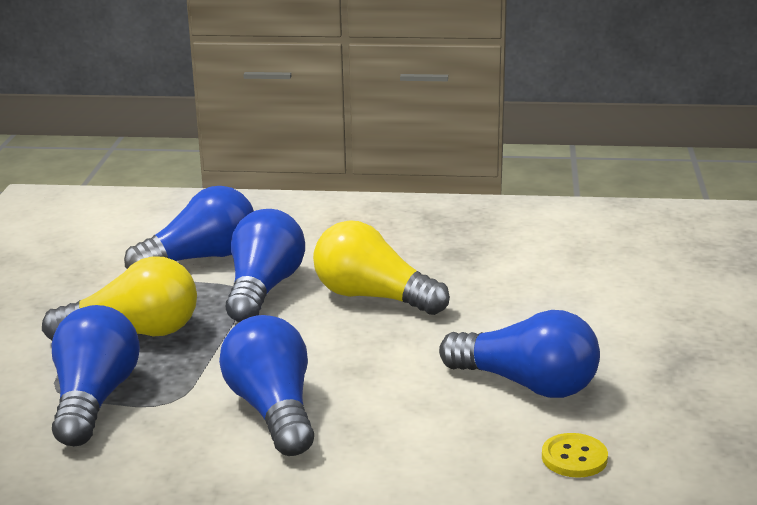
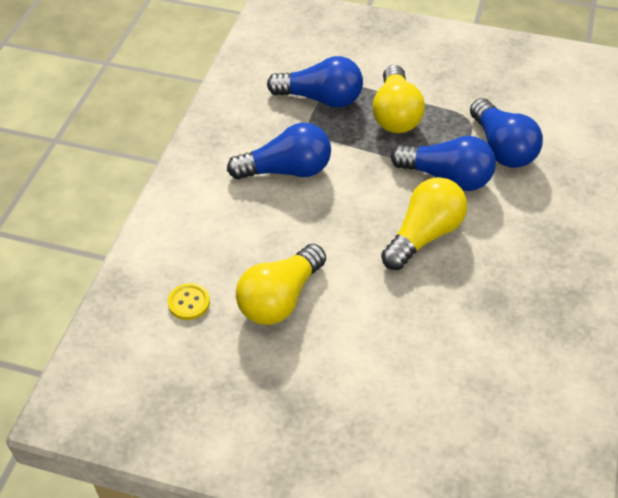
camera: 100 degrees right, 25 degrees up
blue light bulb [439,310,600,398] -> yellow light bulb [236,244,326,325]

